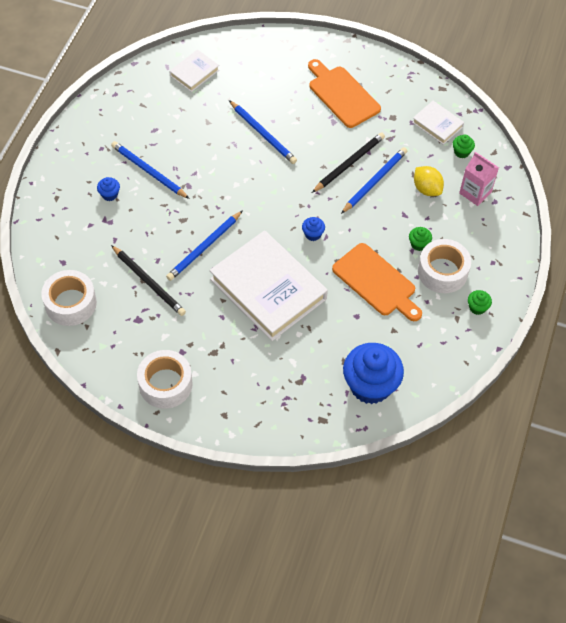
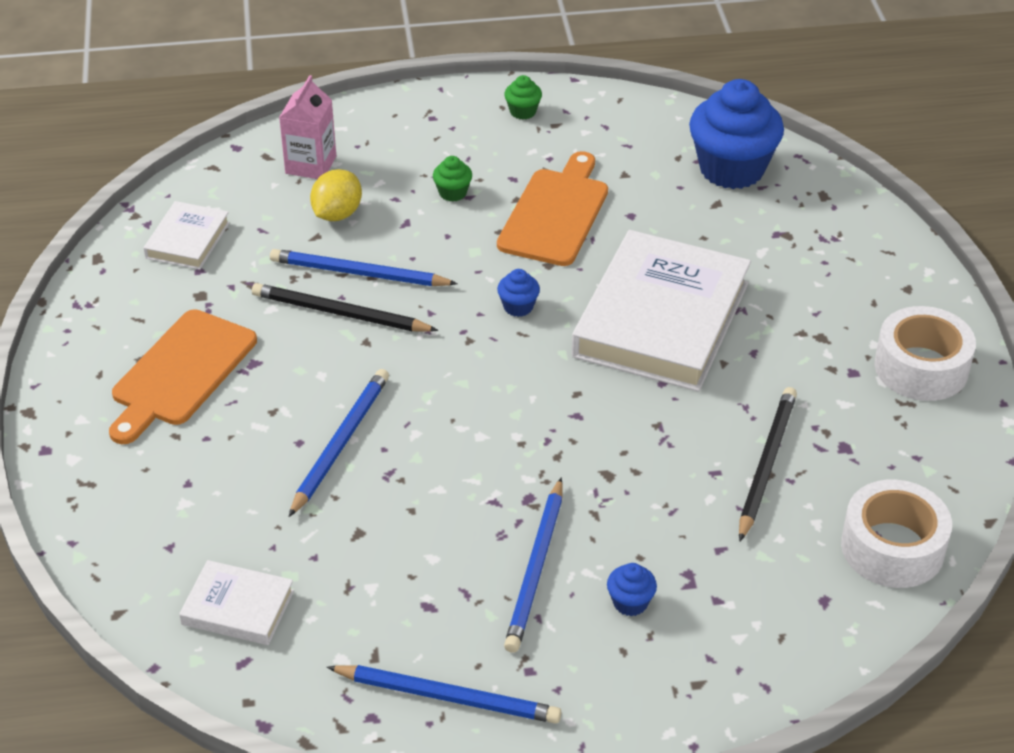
camera: 115 degrees left, 15 degrees down
blue pencil [166,210,243,281] -> blue pencil moved to [327,665,562,724]
white tape [418,239,471,293] -> none
green cupcake [453,135,475,158] -> none

